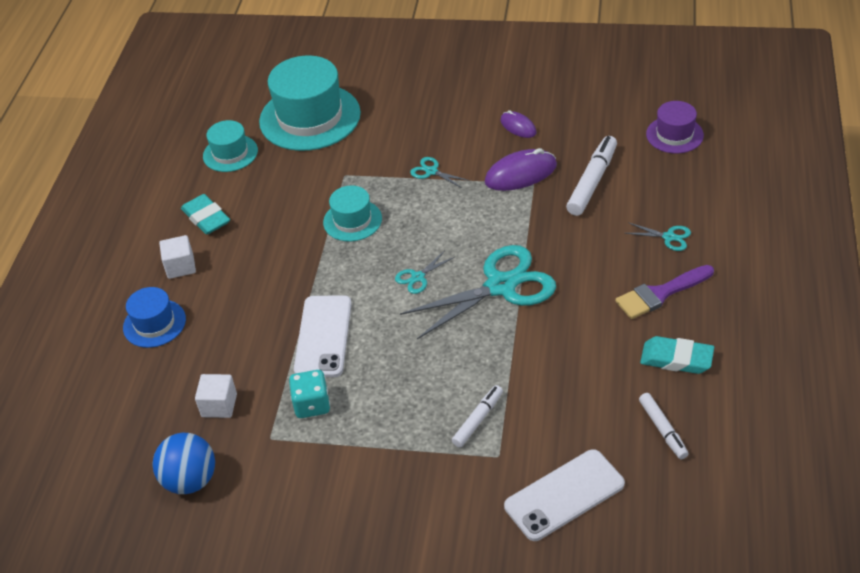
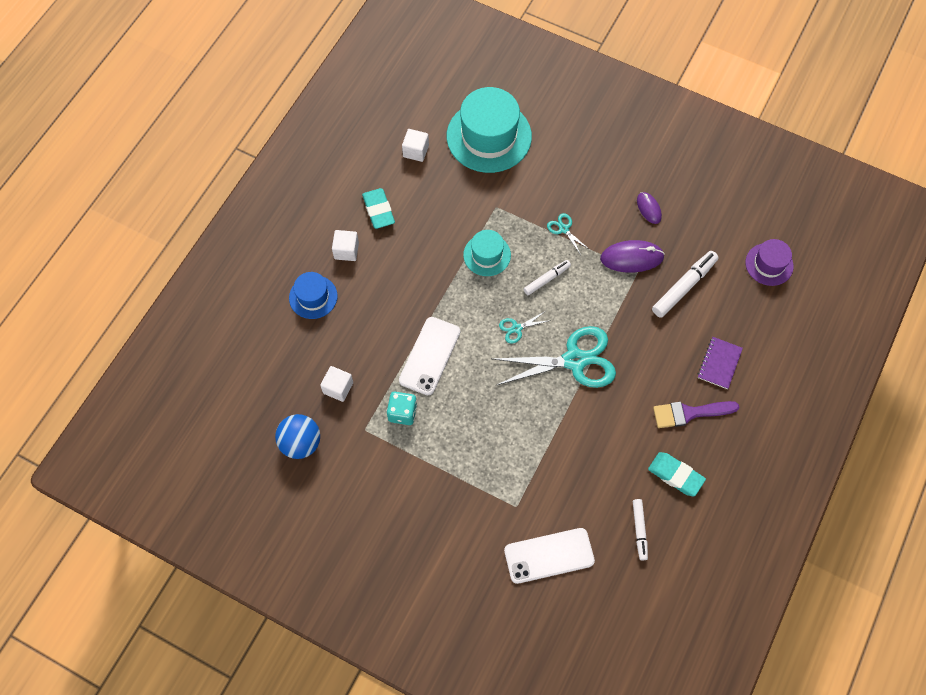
camera: 15 degrees right, 20 degrees up
turquoise hat [203,120,258,172] -> white cube [402,129,429,162]
white marker [452,385,503,448] -> white marker moved to [524,260,571,295]
turquoise scissors [625,222,691,251] -> purple notebook [698,337,743,389]

